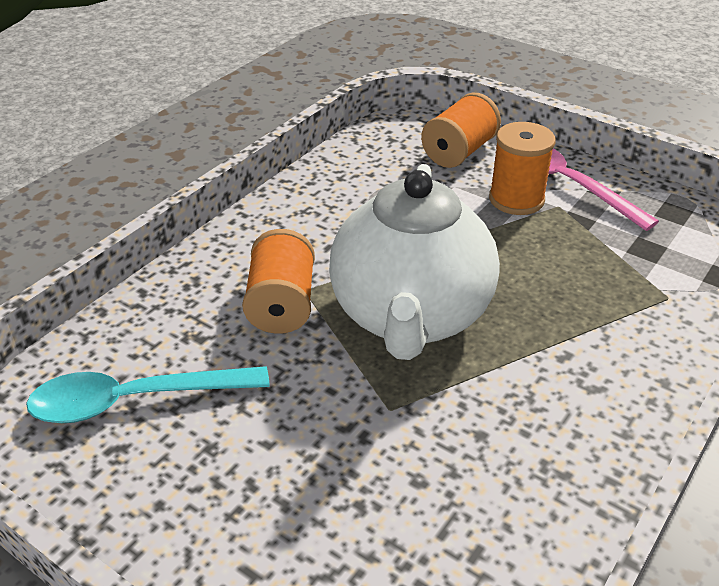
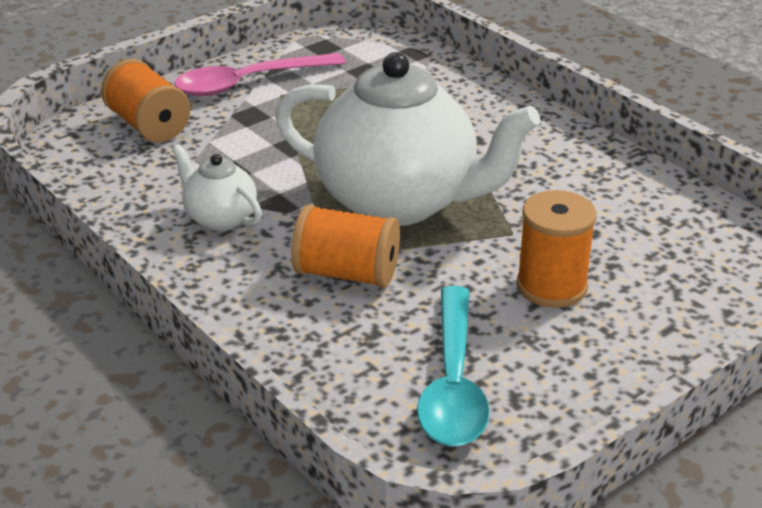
camera: 75 degrees left, 5 degrees down
orange spool [489,122,556,215] -> orange spool moved to [517,190,597,308]
none -> white teapot [172,144,262,231]

